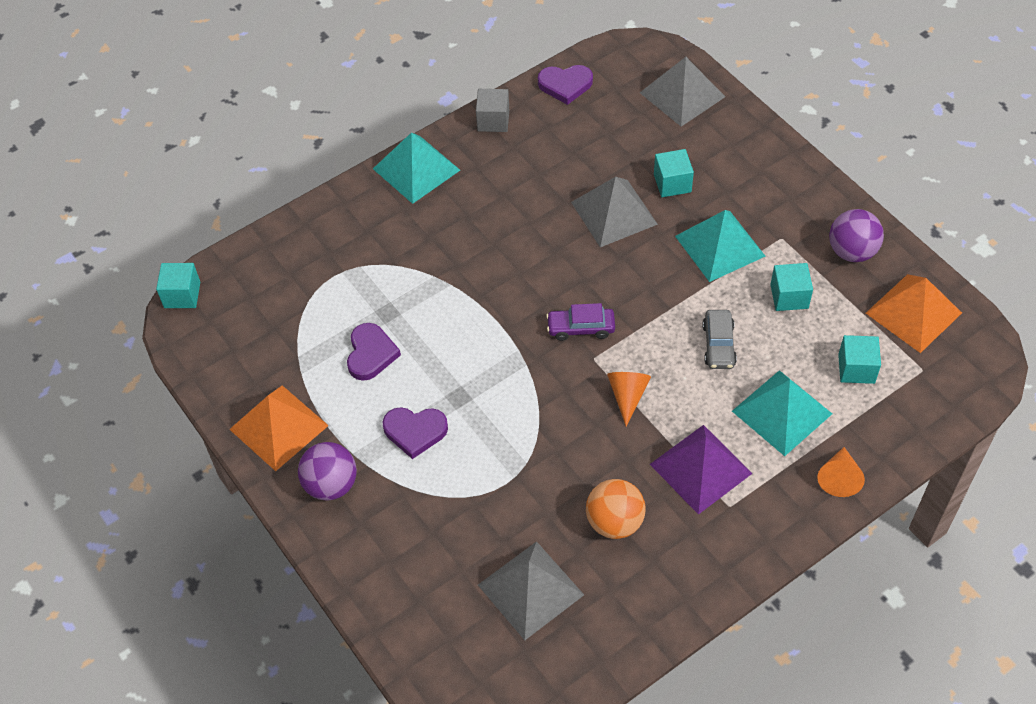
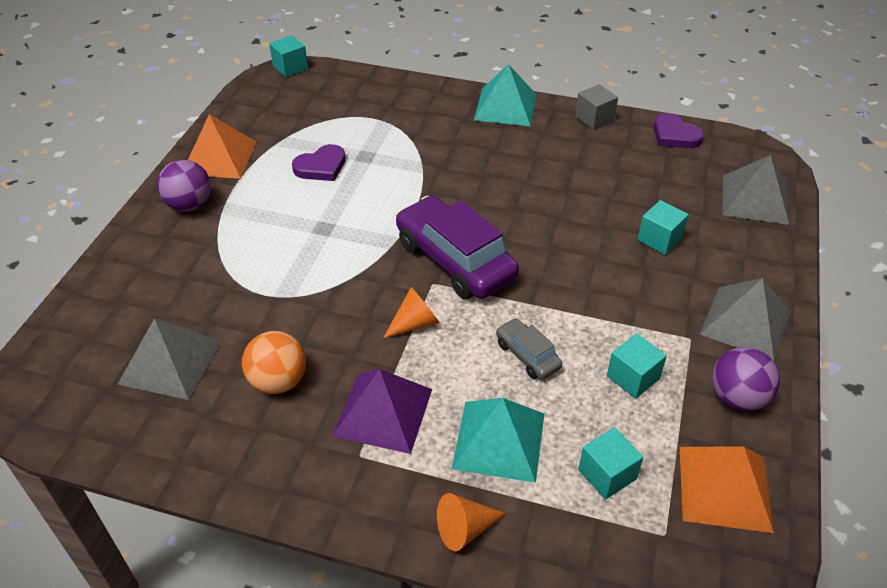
camera: 50 degrees right, 10 degrees down
purple heart [383,407,448,459] -> none
purple car [546,303,615,341] -> purple car [396,196,519,299], size x2.05
grey pyramid [571,177,658,247] -> grey pyramid moved to [700,278,790,361]
turquoise pyramid [675,210,765,282] -> none
grey car [703,310,737,369] -> grey car turned 90 degrees clockwise [496,318,562,379]

